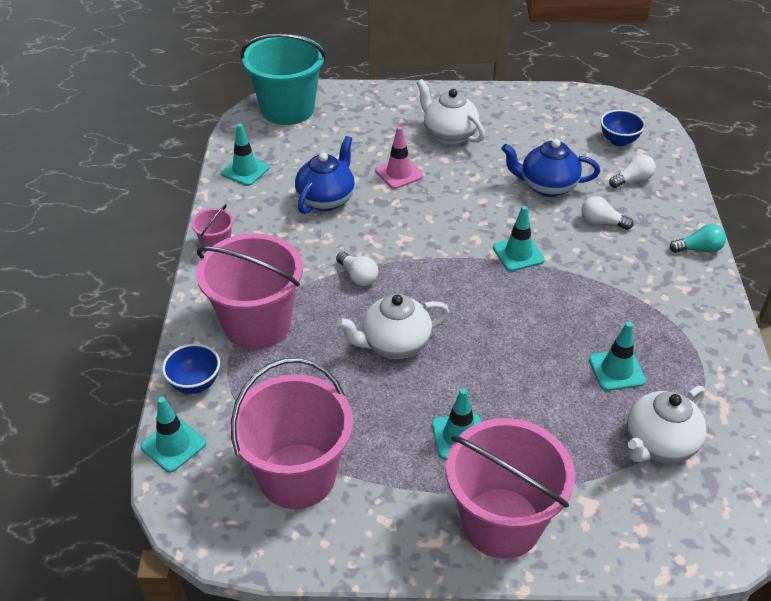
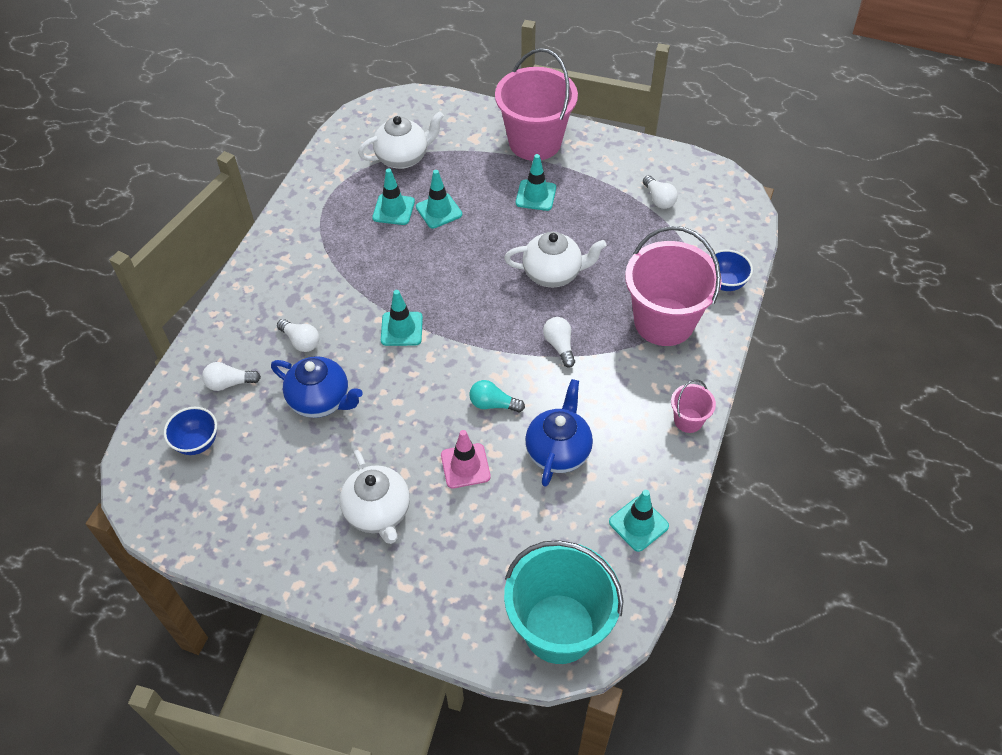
camera: 160 degrees left, 10 degrees up
turquoise traffic cone [140,397,206,472] -> turquoise traffic cone moved to [416,170,462,228]
pink bucket [229,358,353,509] -> white light bulb [643,175,678,209]
blue teapot [295,136,355,214] -> blue teapot turned 150 degrees clockwise [525,379,593,487]
turquoise light bulb [669,224,726,253] -> turquoise light bulb moved to [469,380,525,412]

